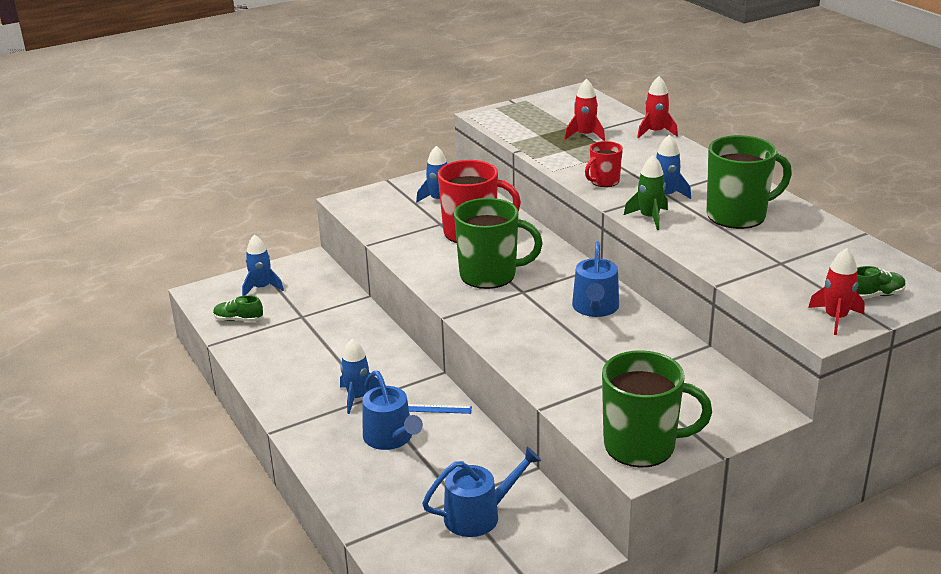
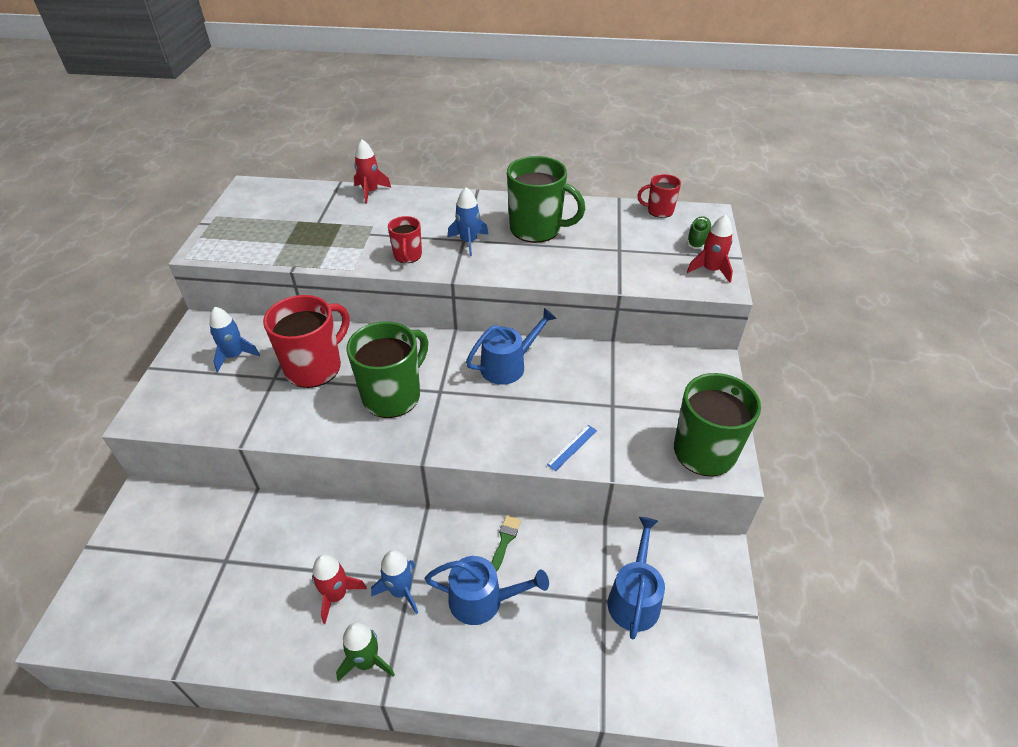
camera: 55 degrees left, 15 degrees up
green shoe [213,295,263,322] -> none
blue rocket [242,234,284,296] -> none
blue ruler [408,404,472,414] -> blue ruler moved to [547,425,597,471]
red rocket [564,79,605,141] -> red rocket moved to [312,554,367,624]
blue watering can [572,241,619,317] -> blue watering can turned 75 degrees counterclockwise [466,308,557,385]
green rocket [624,155,668,230] -> green rocket moved to [336,622,395,682]
green mug [707,135,792,229] -> green mug turned 90 degrees clockwise [507,156,585,243]
none -> green brush [491,515,521,572]
none -> red mug [637,174,681,218]

